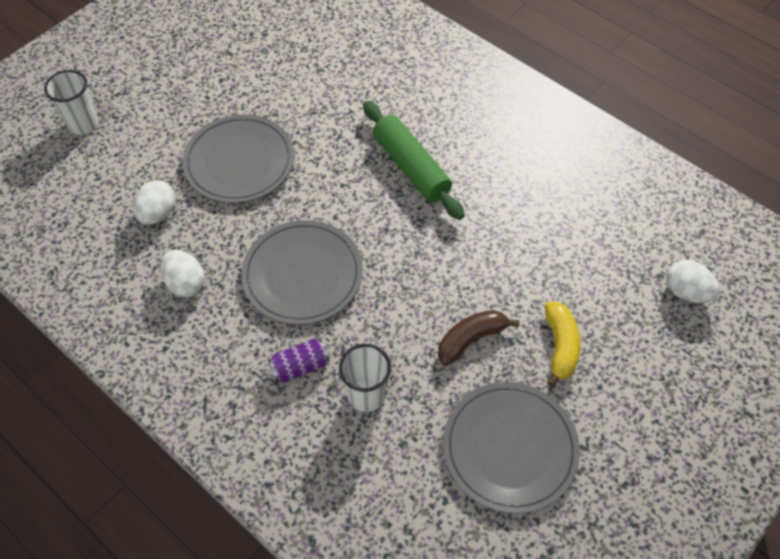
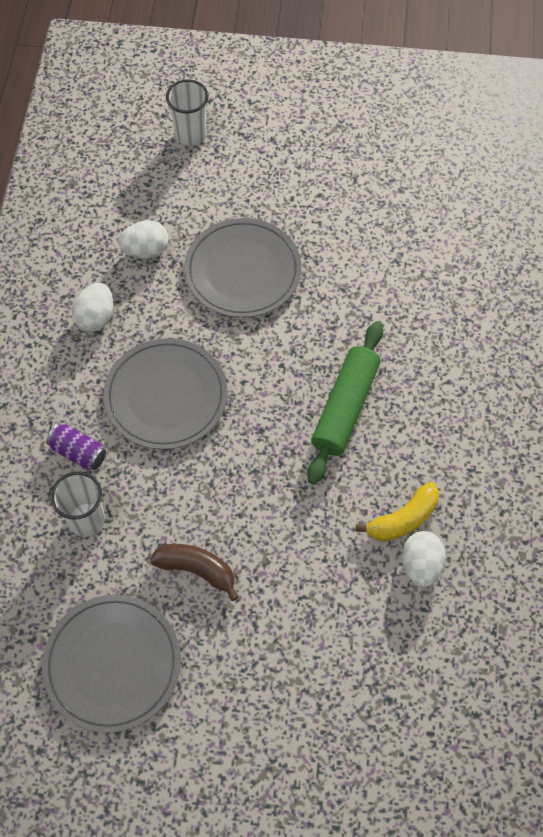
camera: 55 degrees right, 5 degrees up
yellow banana [545,302,581,387] -> yellow banana moved to [356,482,439,541]
white egg [666,260,719,303] -> white egg moved to [402,531,445,587]

